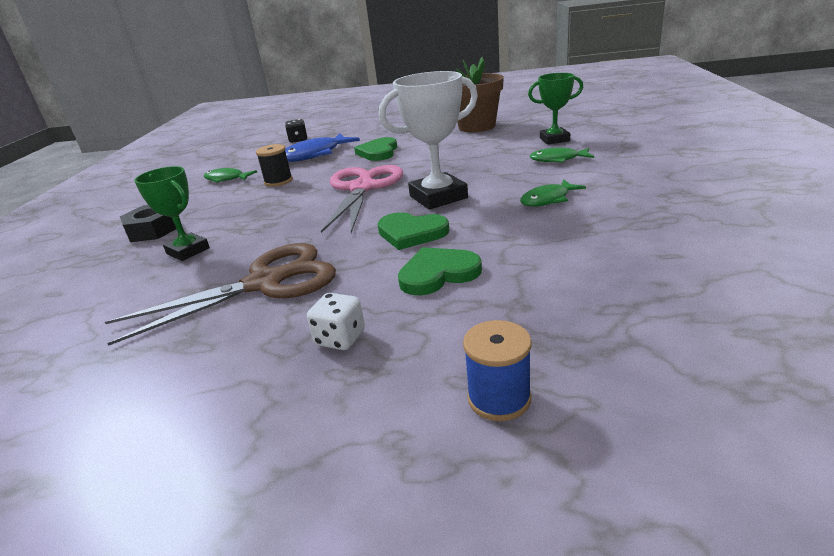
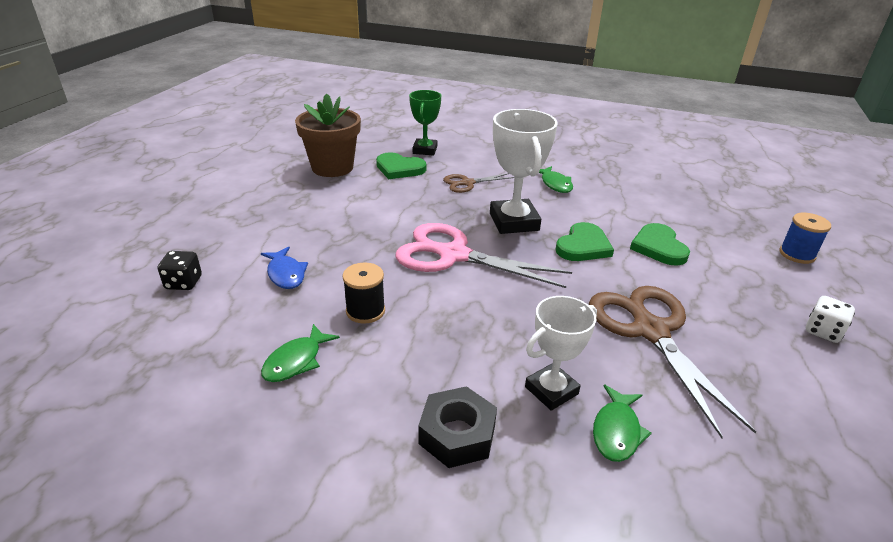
camera: 80 degrees left, 5 degrees up
green trophy [134,166,210,261] -> white trophy [525,296,597,411]
blue fish [285,133,360,162] -> blue fish [261,247,308,289], size x0.61
white dice [307,293,365,350] -> white dice moved to [806,296,855,343]
green heart [354,137,397,161] -> green heart moved to [376,152,427,179]
green fish [530,148,594,163] -> green fish moved to [593,385,652,462]
none -> brown scissors [443,173,514,193]

